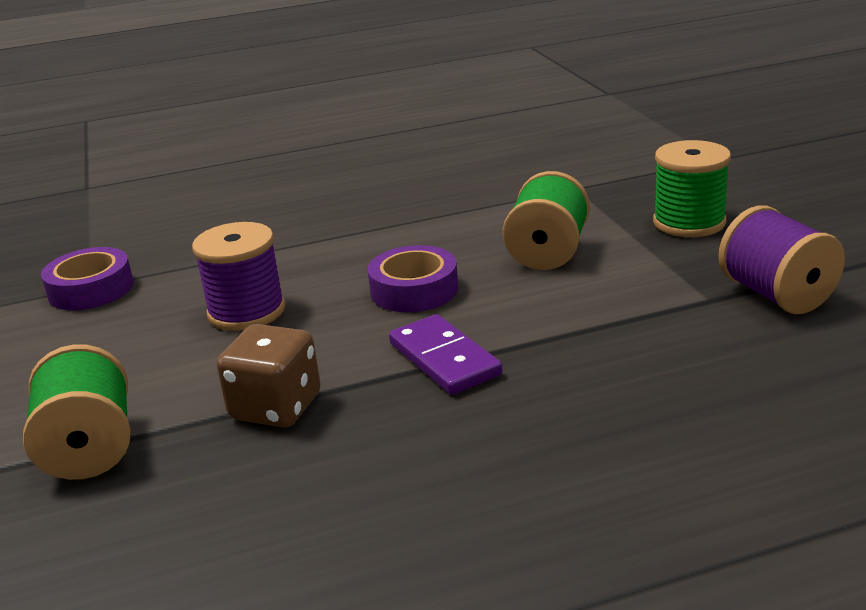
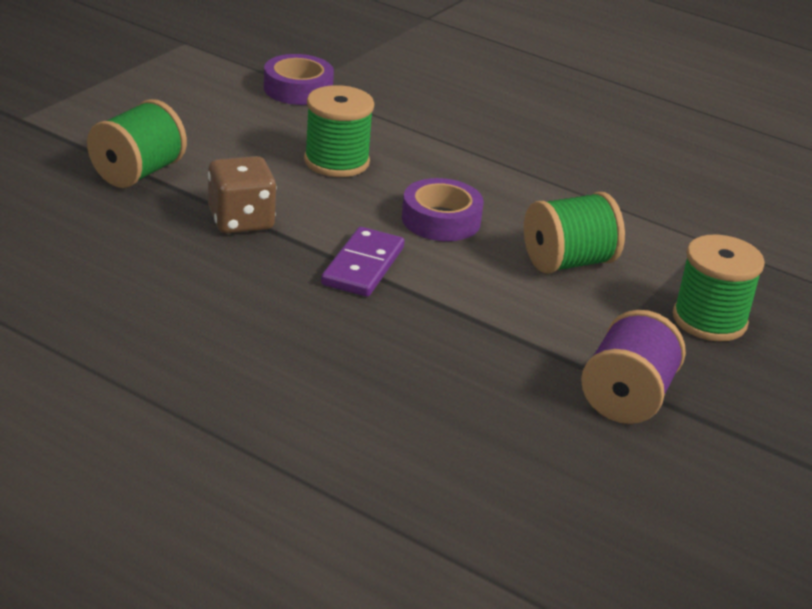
camera: 45 degrees right, 5 degrees up
purple spool [192,222,285,331] -> green spool [304,85,374,177]

